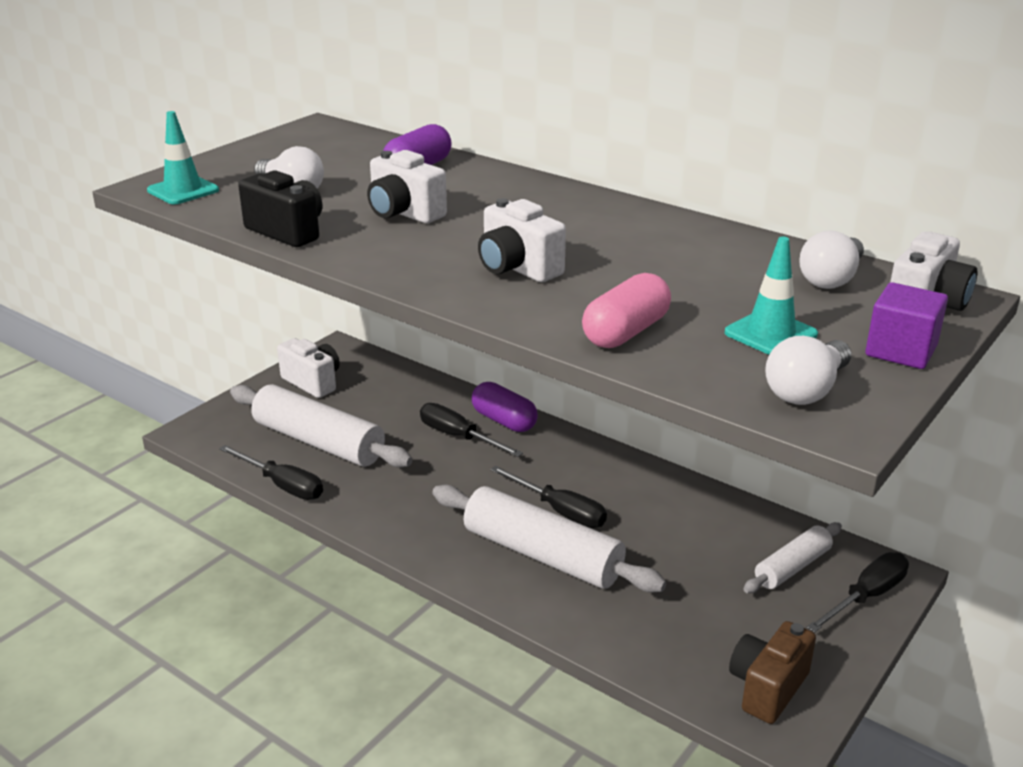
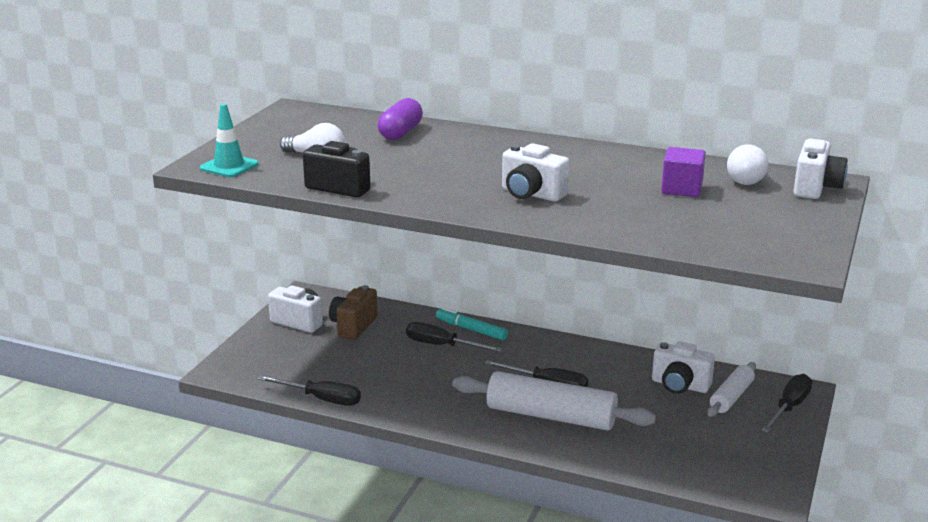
camera: 15 degrees left, 5 degrees down
white rolling pin [230,384,413,468] -> none
white camera [367,150,447,223] -> white camera moved to [652,341,715,394]
purple capsule [472,382,538,432] -> turquoise marker [436,307,508,340]
pink capsule [582,273,671,348] -> none
turquoise traffic cone [725,237,818,355] -> none
brown camera [729,621,816,724] -> brown camera moved to [329,285,378,340]
white light bulb [765,336,852,405] -> none
purple cube [865,282,948,369] -> purple cube moved to [661,147,706,197]

